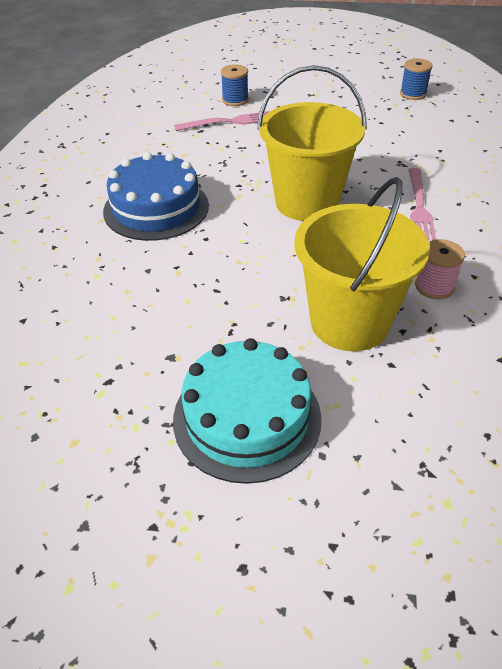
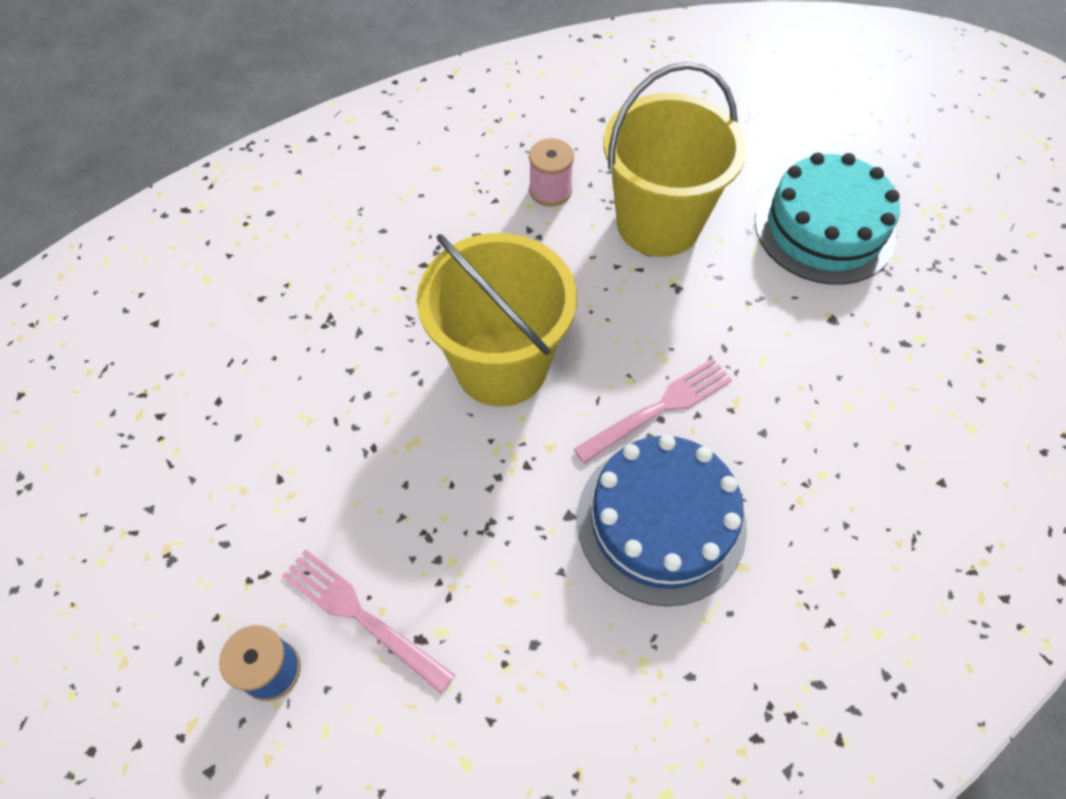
camera: 130 degrees left, 15 degrees up
blue spool [400,58,433,100] -> none
pink fork [408,168,436,240] -> pink fork moved to [574,358,732,464]

